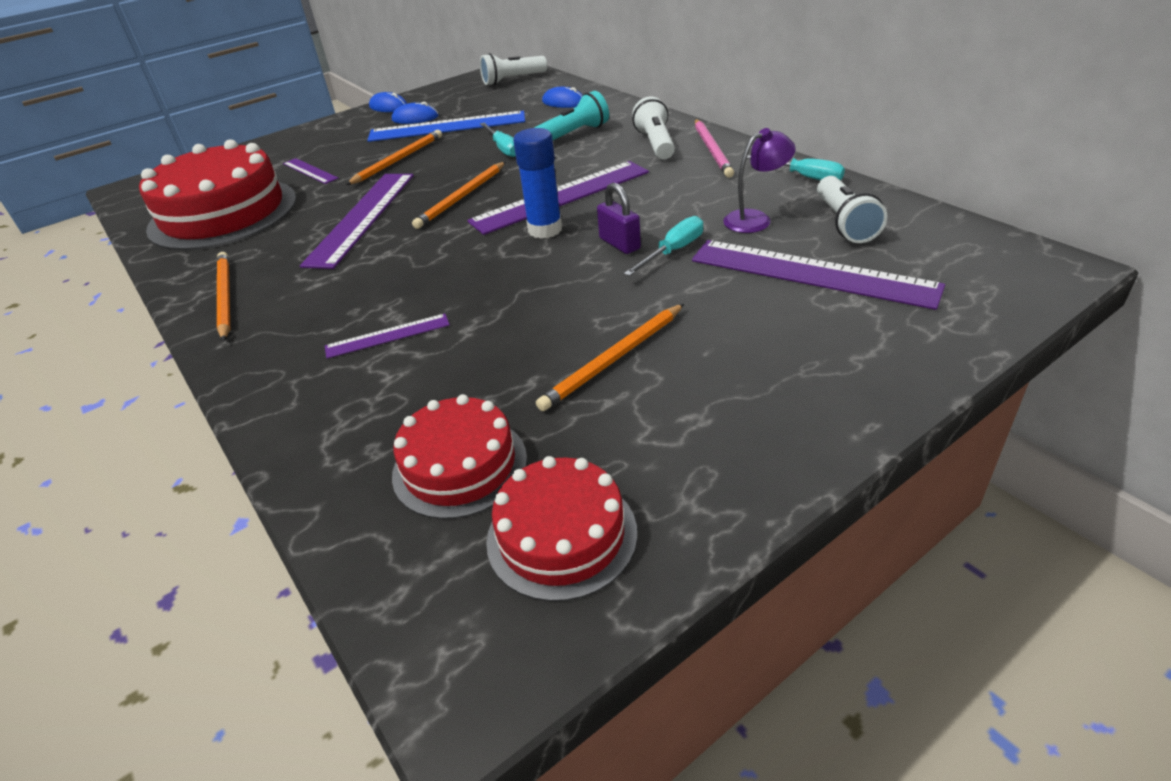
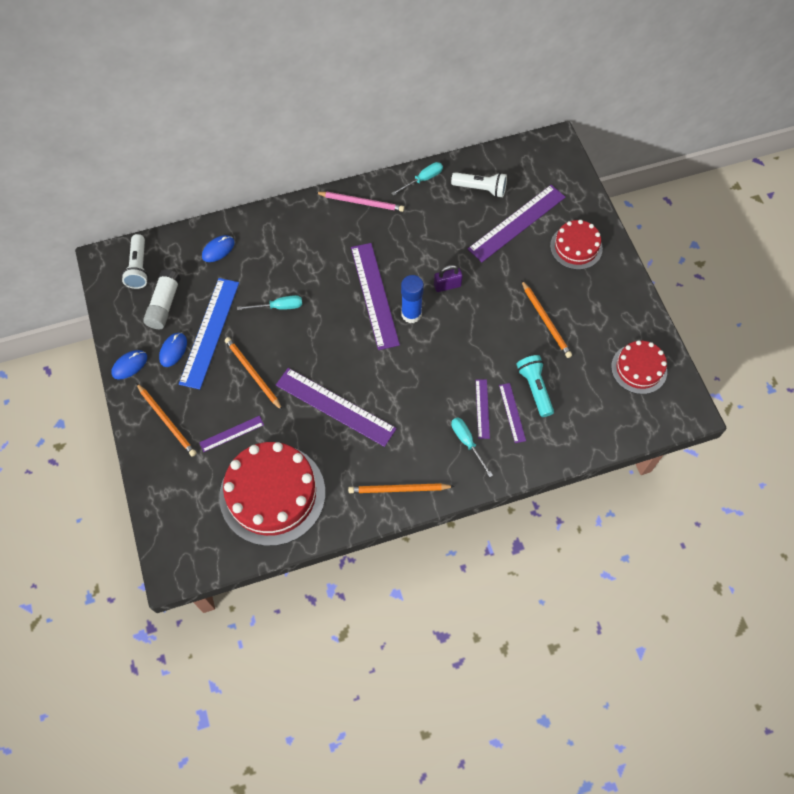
camera: 75 degrees left, 25 degrees up
red cake [392,394,527,519] -> red cake moved to [550,220,603,270]
orange pencil [412,162,505,229] -> orange pencil moved to [136,383,197,457]
turquoise flashlight [534,91,609,140] -> turquoise flashlight moved to [517,355,554,417]
turquoise screwdriver [624,216,703,276] -> turquoise screwdriver moved to [451,417,493,477]
white flashlight [632,96,675,160] -> none
purple lamp [723,128,796,233] -> none
none -> white glue stick [143,269,181,329]
none -> purple ruler [499,383,526,443]

